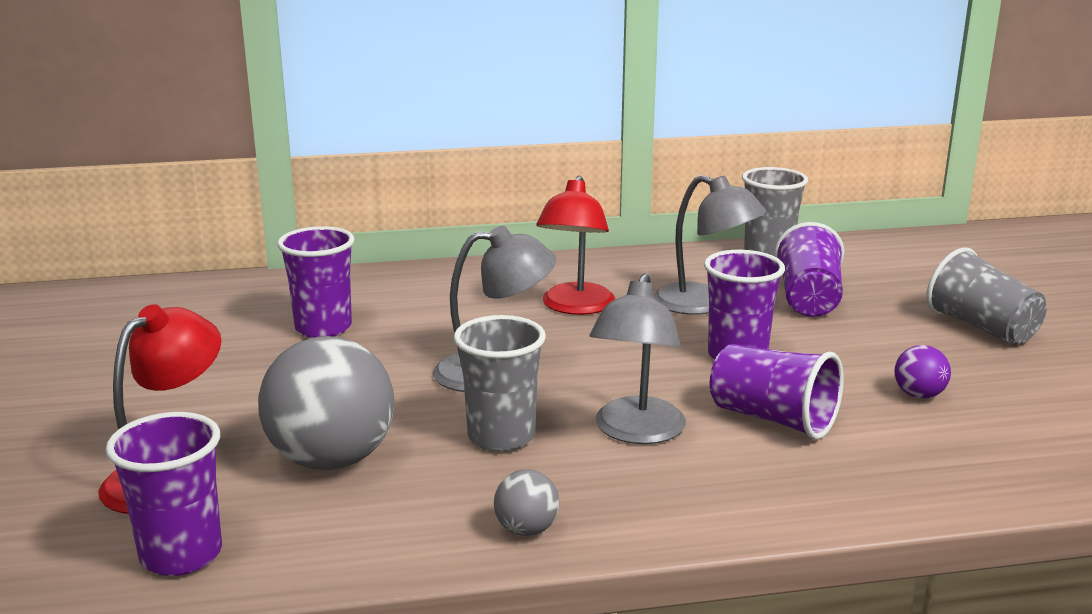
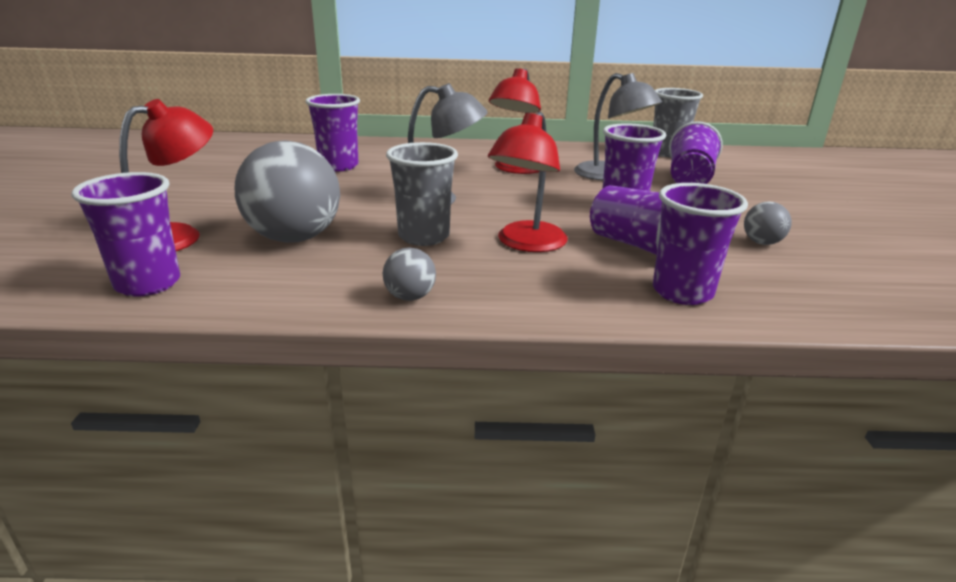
camera: 10 degrees right, 5 degrees up
grey lamp [589,273,686,444] -> red lamp [488,112,568,252]
purple ball [894,345,951,399] -> grey ball [744,202,792,245]
grey cup [926,248,1047,345] -> none
none -> purple cup [653,183,748,305]

